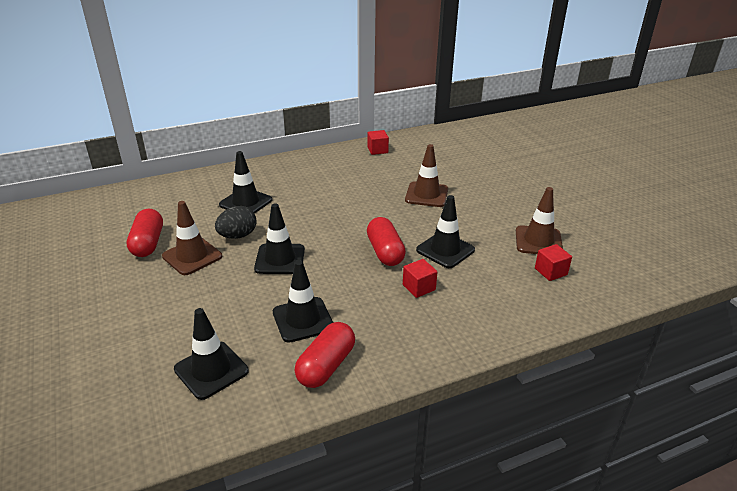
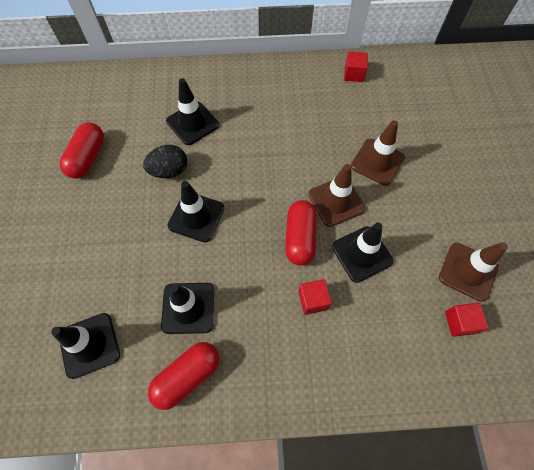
camera: 20 degrees right, 30 degrees up
brown traffic cone [162,201,222,275] -> brown traffic cone moved to [308,164,366,227]

